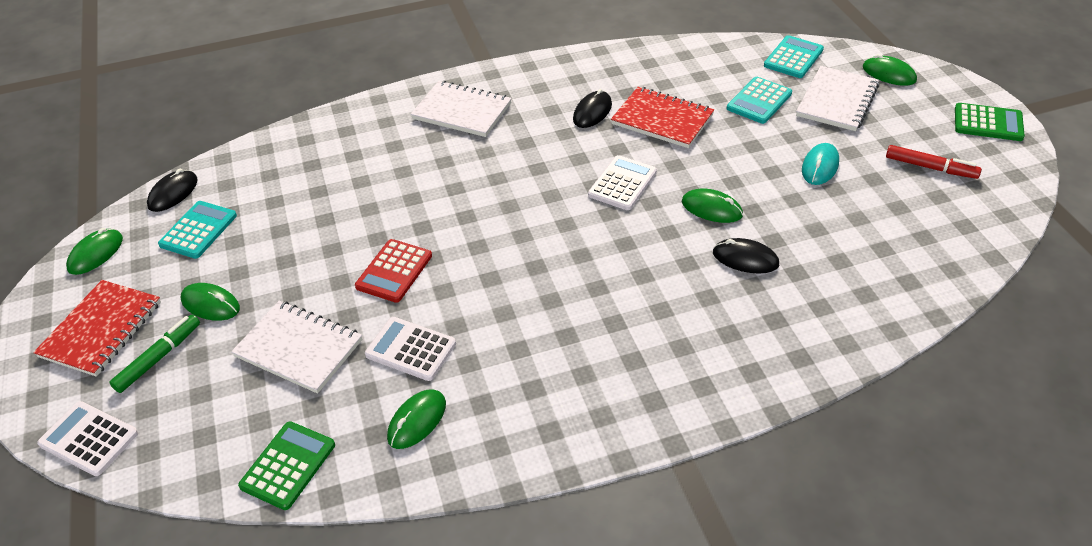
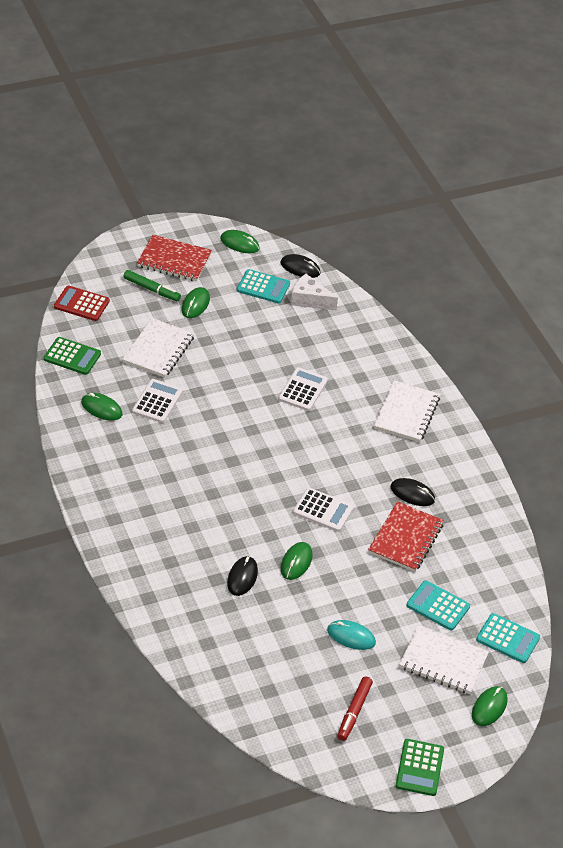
camera: 80 degrees right, 0 degrees up
white calculator [37,401,138,476] -> white calculator moved to [278,367,328,411]
red calculator [355,239,432,303] -> red calculator moved to [54,285,110,321]
none -> white cheese [291,274,338,310]

